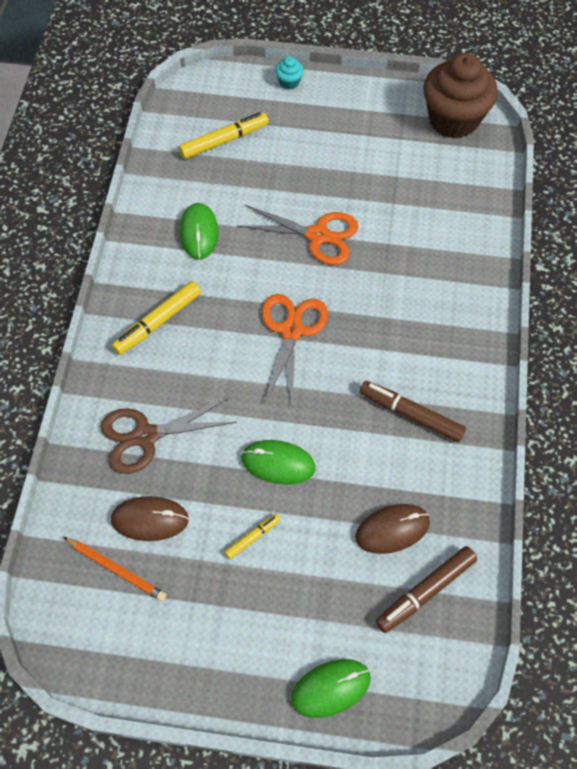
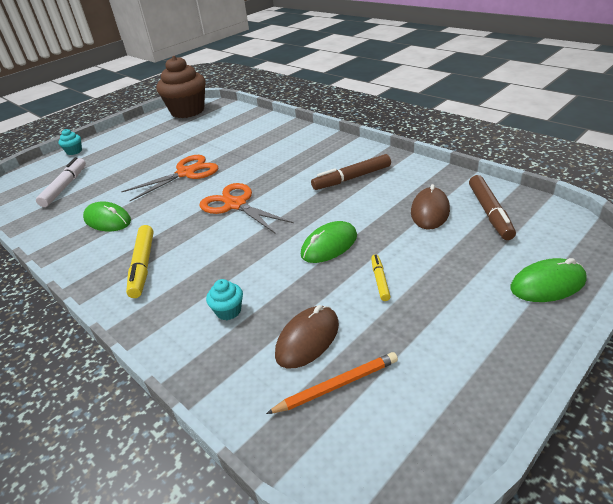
camera: 50 degrees left, 25 degrees down
brown scissors [100,398,237,474] -> turquoise cupcake [206,279,243,320]
yellow marker [179,112,269,159] -> white marker [36,157,86,207]
green mouse [291,659,371,718] -> green mouse turned 60 degrees clockwise [510,258,587,302]

